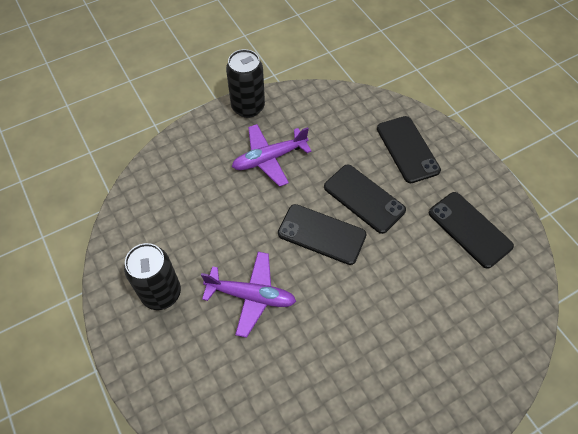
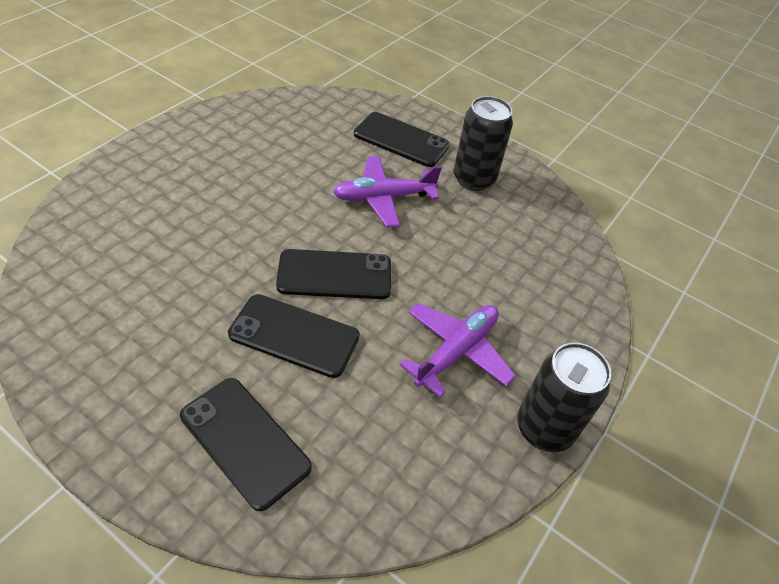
camera: 150 degrees right, 10 degrees down
black phone [429,192,514,269] -> black phone moved to [354,112,450,167]

